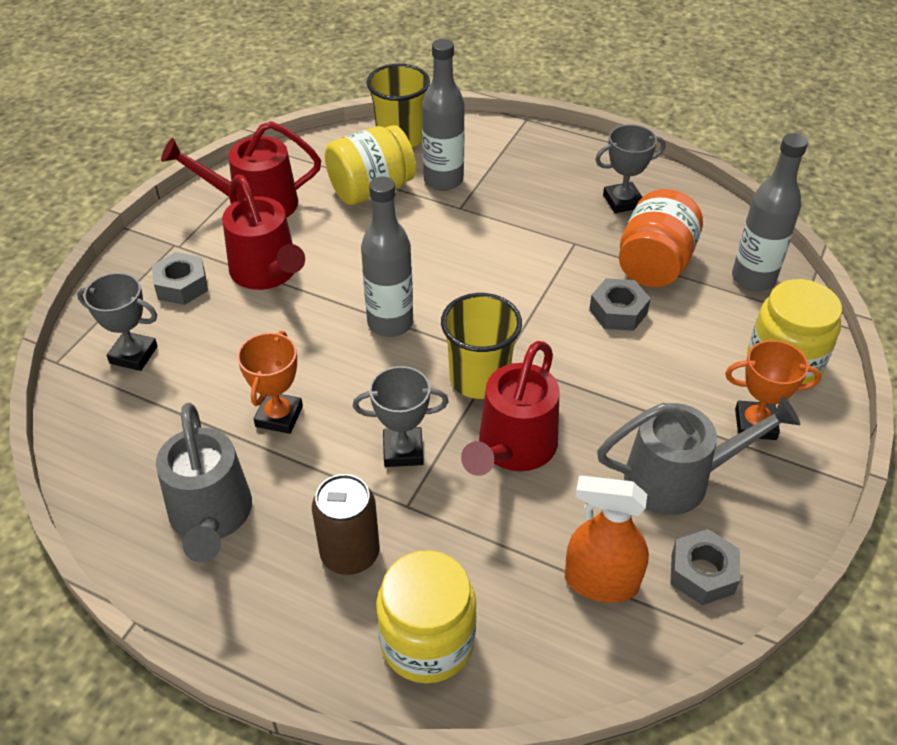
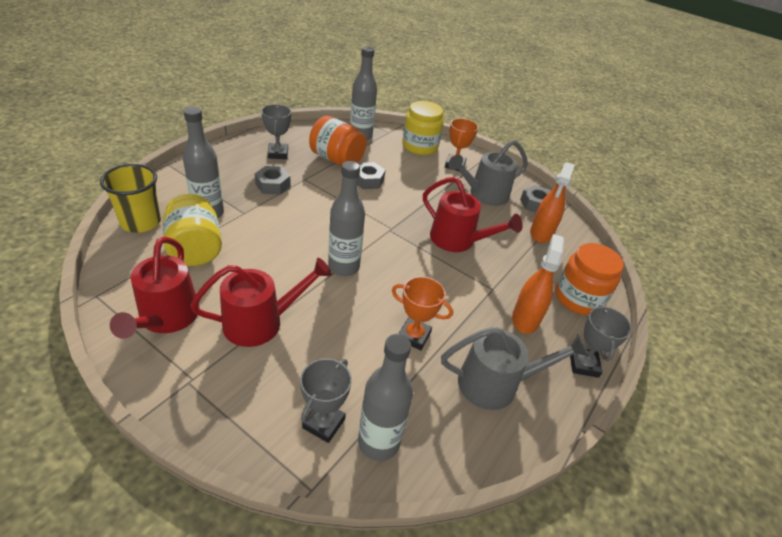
camera: 85 degrees left, 5 degrees down
grey nut [152,252,208,305] -> grey nut moved to [255,166,291,195]
brown can [312,474,379,575] -> orange spray bottle [512,234,564,334]
grey trophy [353,366,449,467] -> grey trophy moved to [570,305,632,378]
yellow jar [376,550,477,684] -> orange jar [556,243,624,315]
yellow cup [441,293,522,399] -> none
grey watering can [597,396,800,515] -> grey watering can turned 120 degrees counterclockwise [448,140,528,206]
none -> grey bottle [358,334,413,461]

